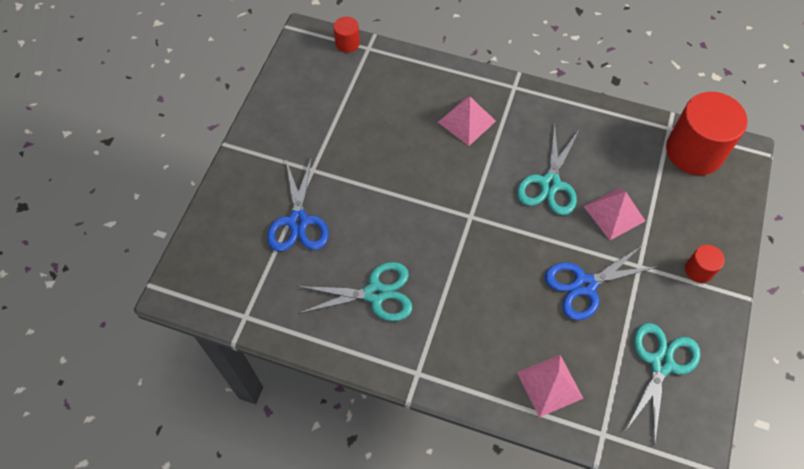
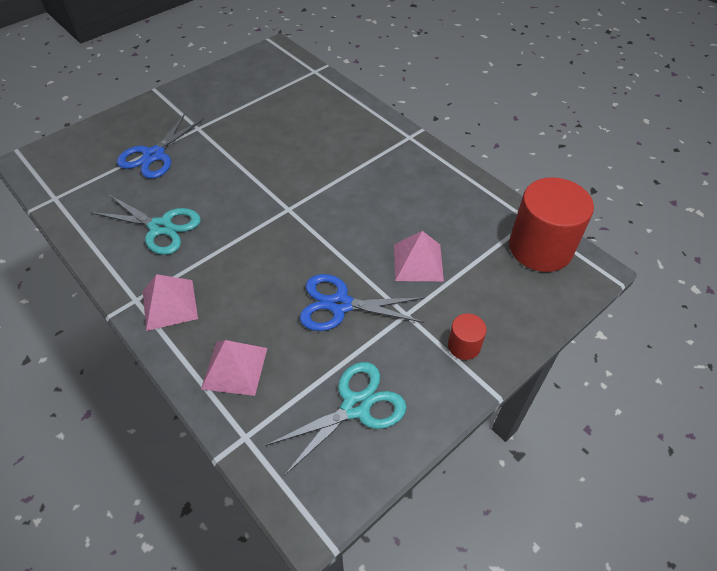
camera: 30 degrees right, 10 degrees down
red cylinder [334,16,360,53] -> none
pink pyramid [438,97,496,146] -> pink pyramid moved to [143,274,198,331]
turquoise scissors [517,123,580,215] -> none

